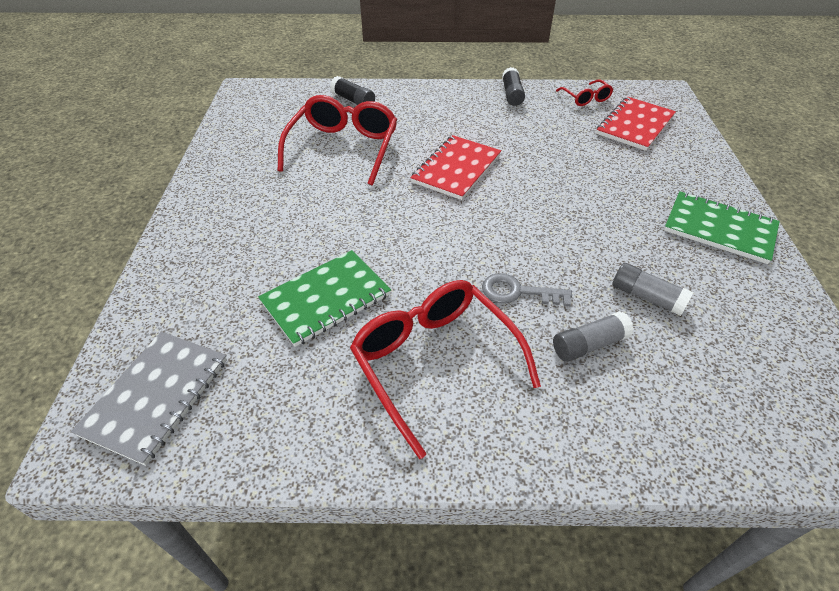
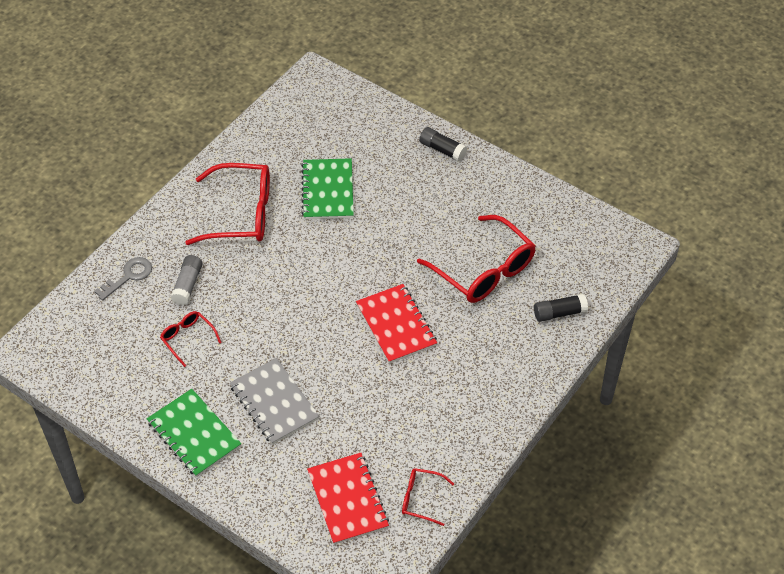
camera: 125 degrees right, 5 degrees up
grey notebook [71,332,227,466] -> grey notebook moved to [230,358,319,445]
grey key [482,273,572,306] -> grey key moved to [94,257,152,301]
black glue stick [502,67,525,106] -> black glue stick moved to [419,127,467,162]
grey glue stick [612,263,693,316] -> red glasses [160,311,222,367]
green notebook [664,191,780,264] -> green notebook turned 75 degrees clockwise [147,389,241,477]

